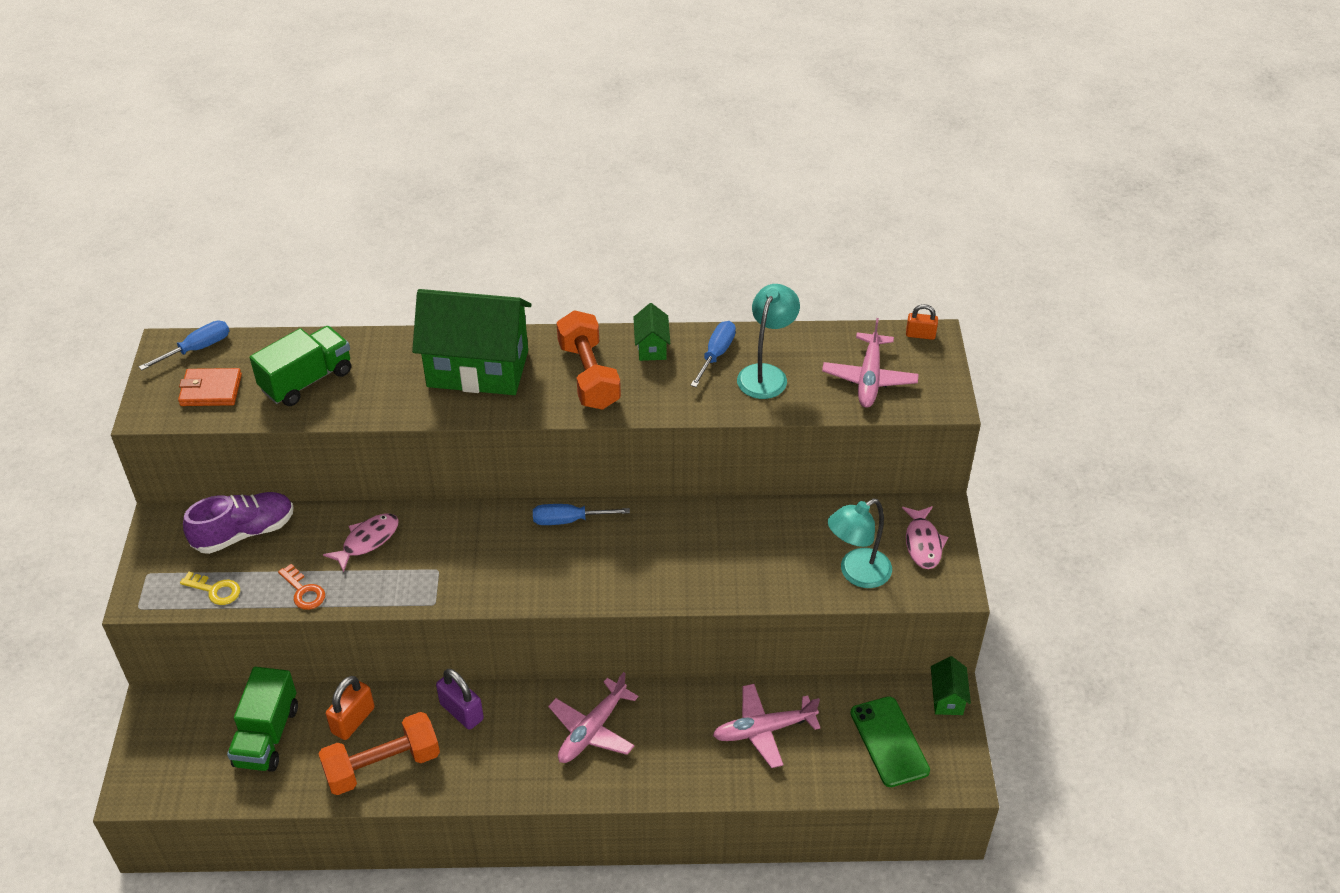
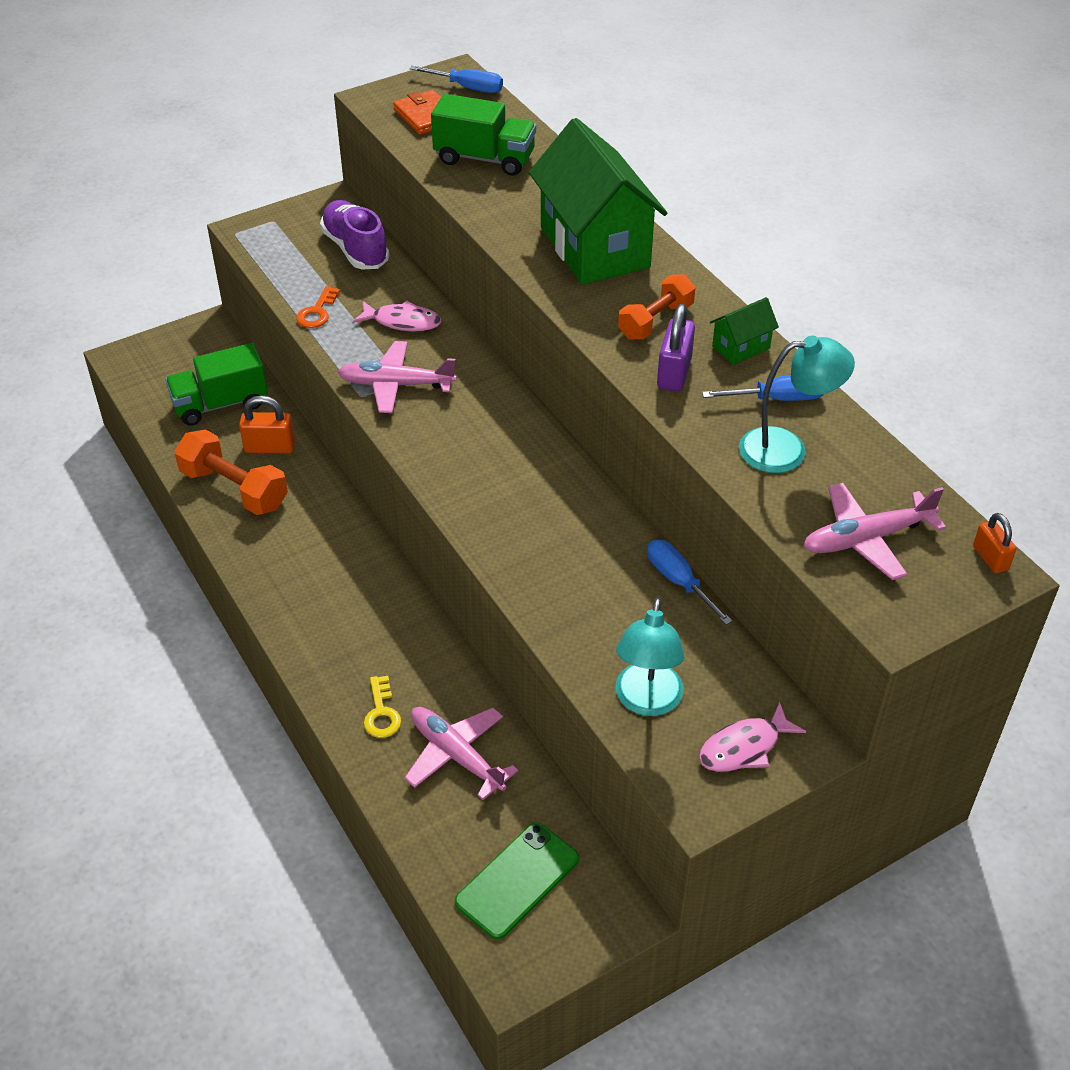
camera: 60 degrees right, 0 degrees up
yellow key [180,572,240,605] -> yellow key moved to [364,676,401,738]
purple shoe [183,492,294,554] -> purple shoe turned 150 degrees counterclockwise [320,200,389,269]
purple padlock [436,669,484,730] -> purple padlock moved to [657,304,695,391]
blue screwdriver [533,504,630,525] -> blue screwdriver moved to [647,539,732,625]
pink plane [548,672,638,763] -> pink plane moved to [338,341,457,413]
orange dumbbell [556,310,621,410] -> orange dumbbell [618,274,696,340], size x0.66
turquoise lamp [828,499,892,588] -> turquoise lamp turned 105 degrees counterclockwise [616,598,684,716]
green house [931,656,971,715] -> none

